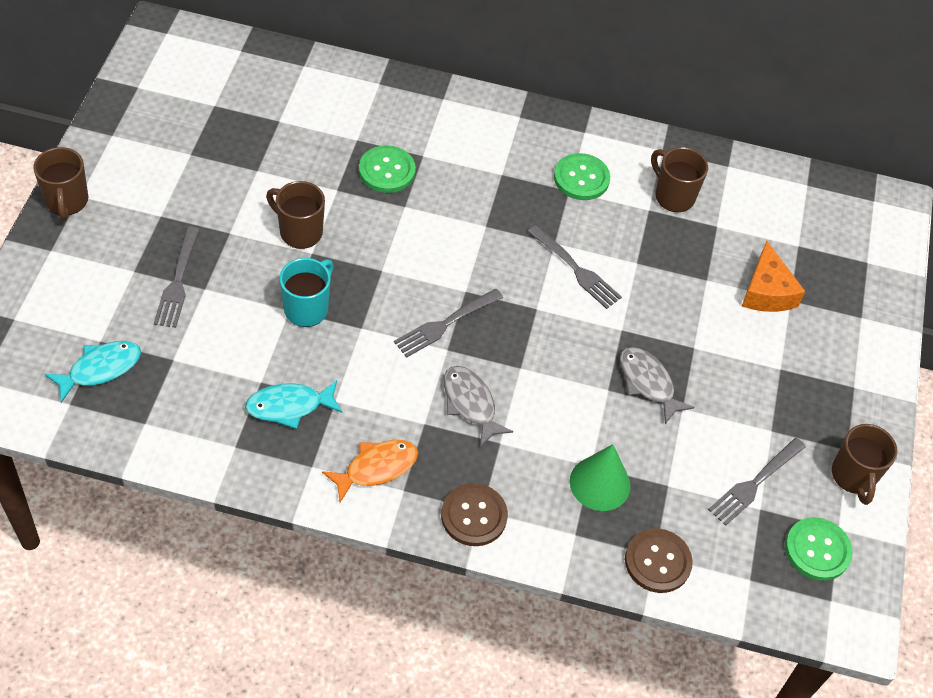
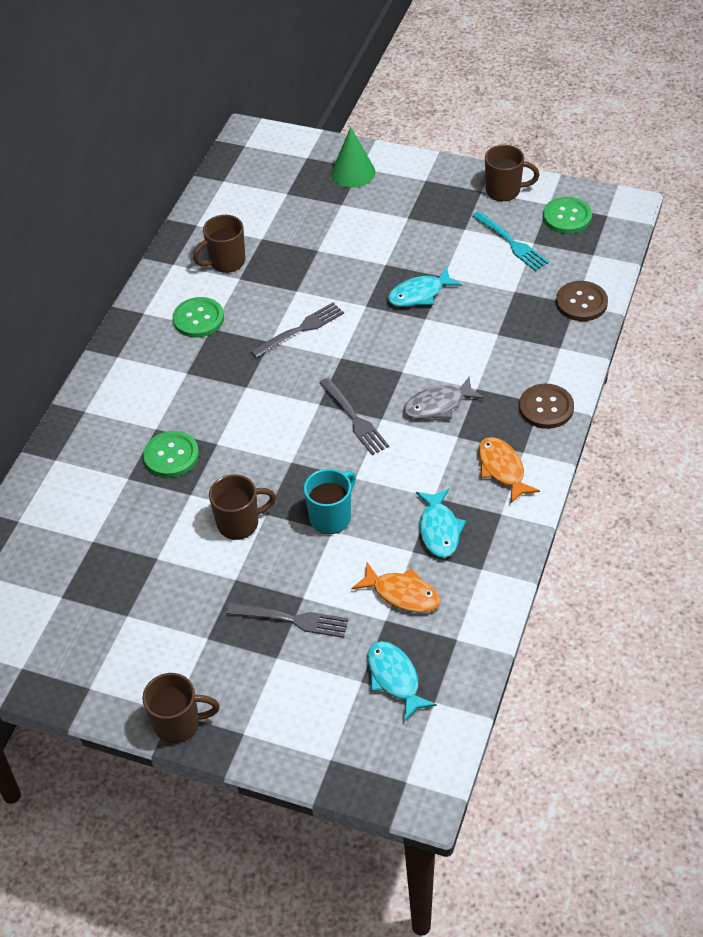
camera: 75 degrees left, 5 degrees down
brown mug [266,181,325,249] -> brown mug turned 150 degrees counterclockwise [209,474,276,540]
turquoise mug [279,258,333,327] -> turquoise mug turned 90 degrees clockwise [304,469,356,534]
green cone [570,444,631,511] -> green cone moved to [331,127,375,188]
grey fish [620,347,695,424] -> turquoise fish [388,267,462,307]
grey fork [708,438,806,526] -> turquoise fork [472,211,549,271]
orange cheese [742,241,805,312] -> none
none -> orange fish [352,562,441,613]

